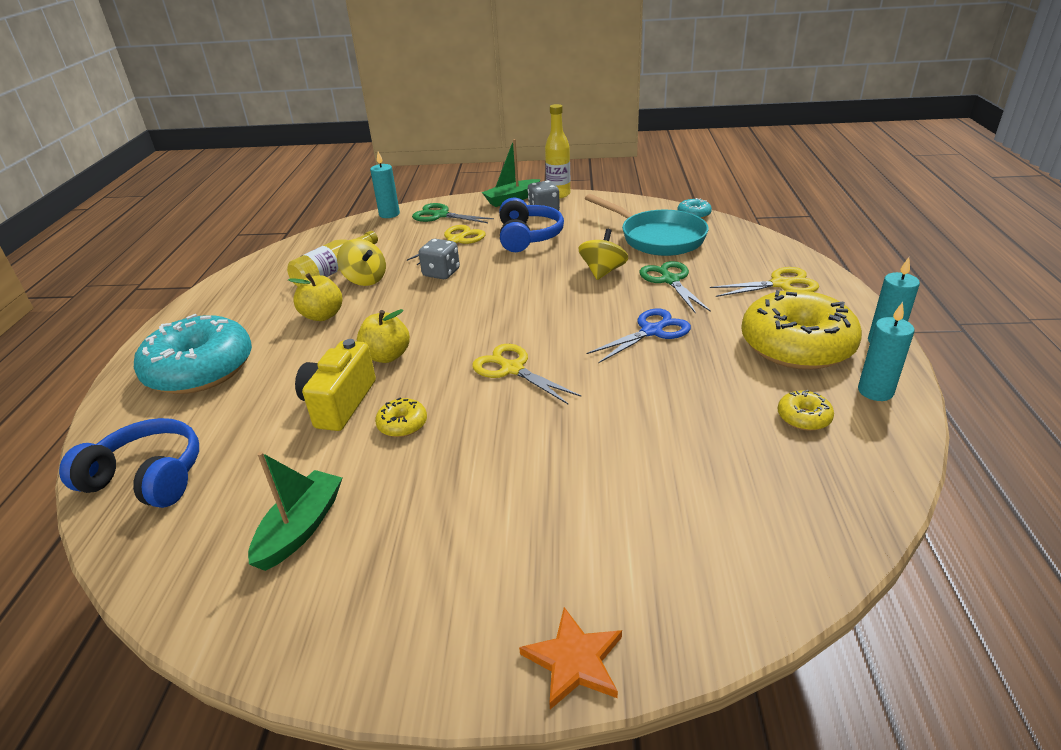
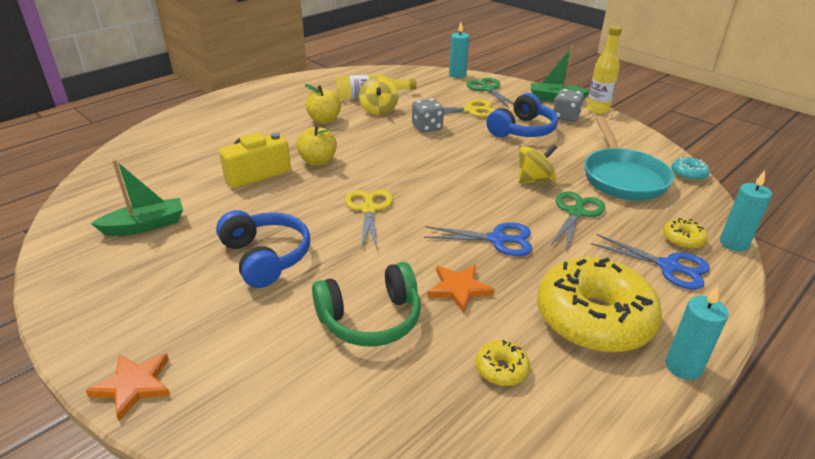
camera: 40 degrees right, 0 degrees up
blue headphones [59,418,199,508] -> blue headphones moved to [216,210,310,288]
turquoise donut [134,314,252,394] -> none
yellow donut [375,398,427,437] -> yellow donut moved to [663,218,708,249]
yellow scissors [710,267,819,297] -> blue scissors [591,234,710,290]
turquoise candle [858,302,914,401] -> turquoise candle moved to [720,171,772,252]
none -> green headphones [312,262,421,347]
none -> orange star [427,265,495,313]

